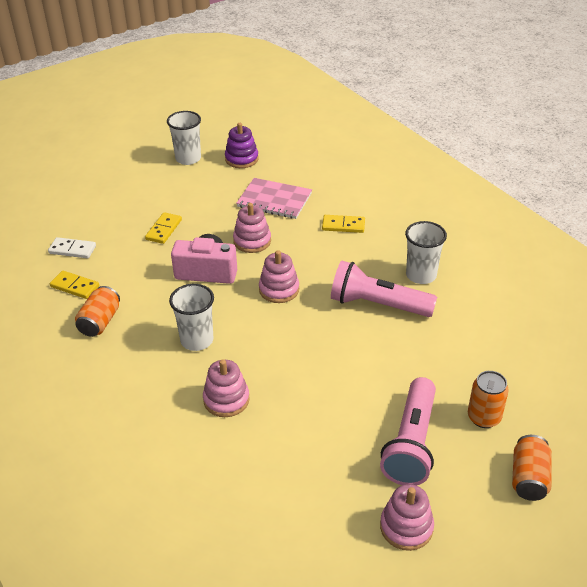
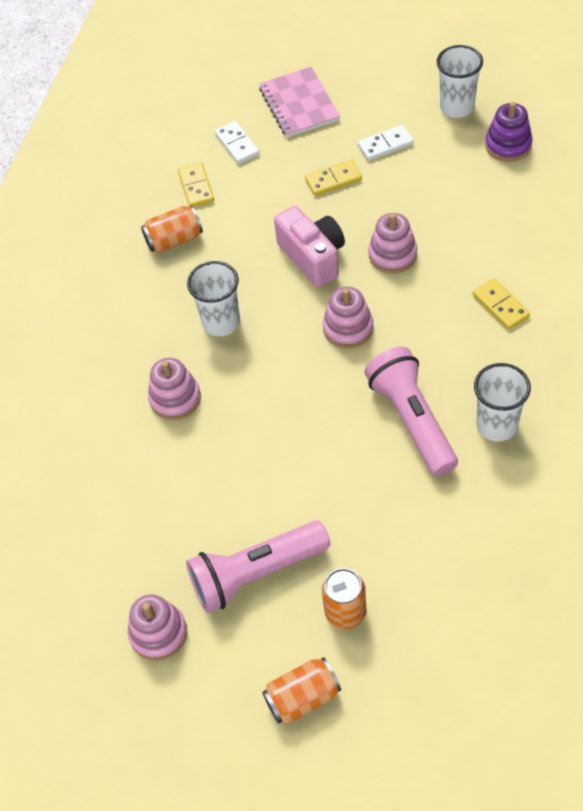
camera: 55 degrees right, 15 degrees up
pink notebook [236,178,312,219] -> pink notebook moved to [259,67,340,137]
none -> white domino [358,125,414,161]

